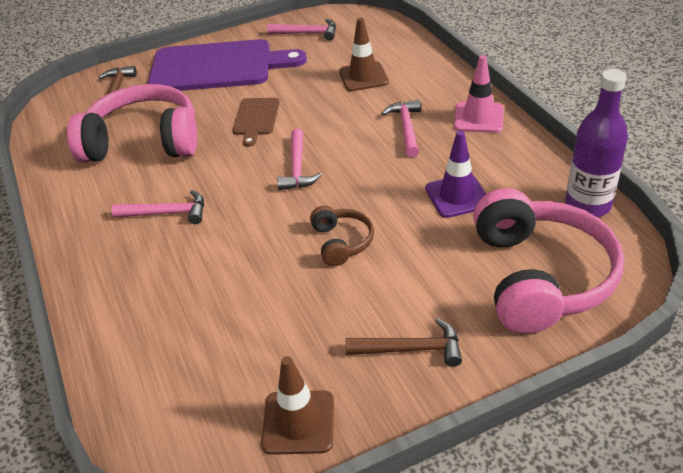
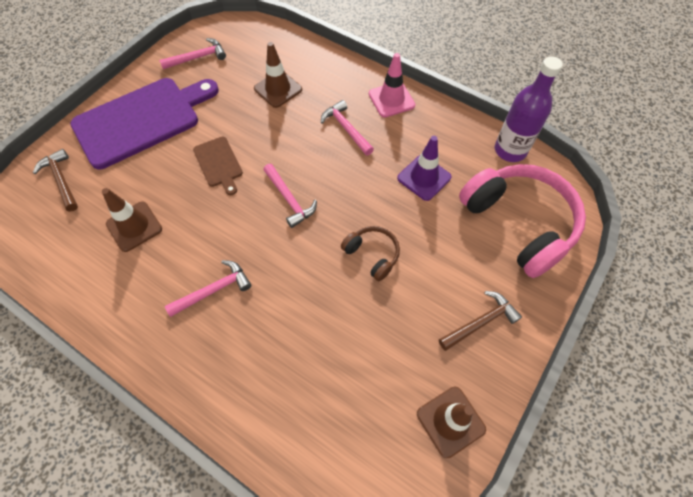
camera: 35 degrees left, 20 degrees up
pink headphones [67,84,197,163] -> brown traffic cone [102,188,162,252]

